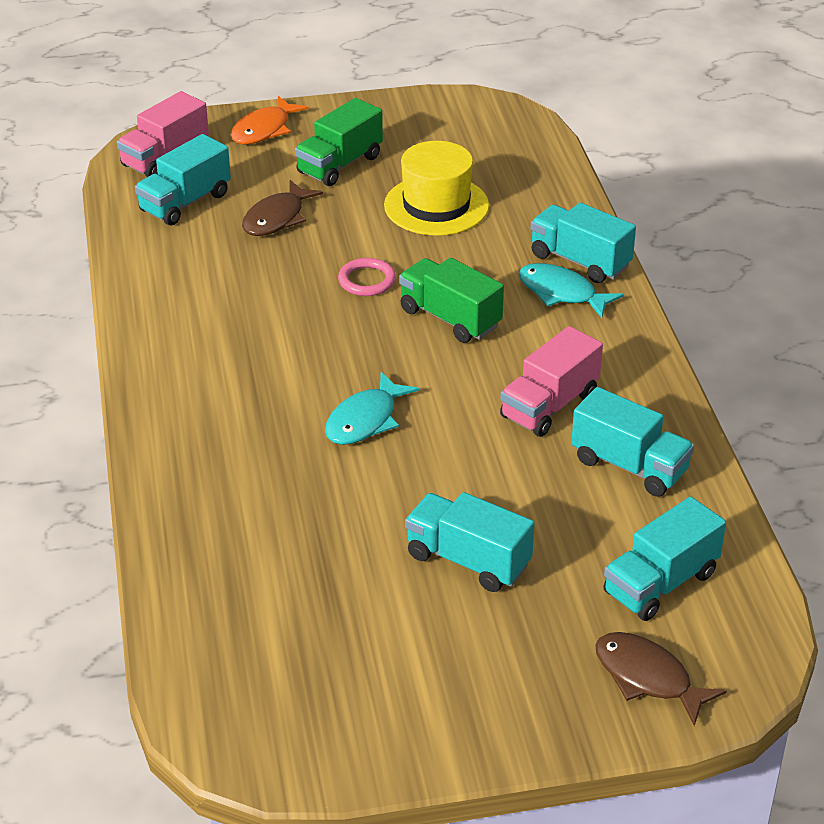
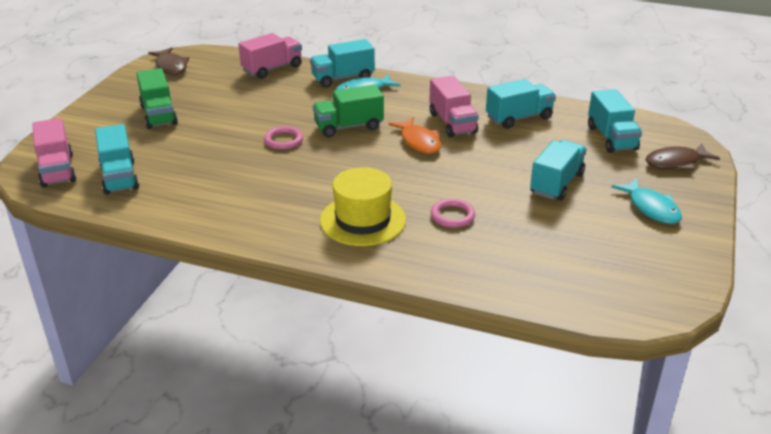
camera: 60 degrees left, 5 degrees down
orange fish [231,96,309,145] -> orange fish moved to [388,117,441,154]
brown fish [242,180,323,236] -> brown fish moved to [148,47,189,75]
turquoise fish [325,372,419,445] -> turquoise fish moved to [611,178,682,224]
yellow hat [384,141,489,236] -> yellow hat moved to [320,167,406,246]
turquoise truck [405,492,534,592] -> turquoise truck turned 150 degrees clockwise [530,140,587,200]
none -> pink truck [238,33,302,79]
none -> pink ring [431,199,475,228]

